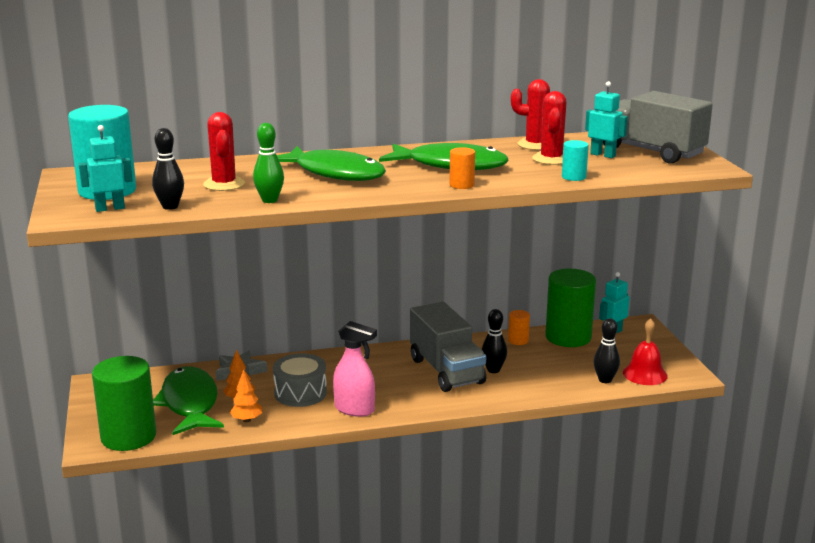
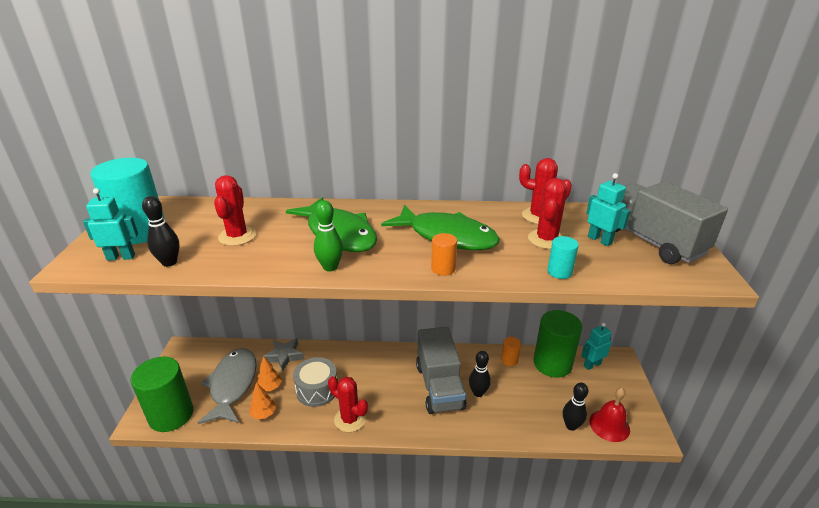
camera: 15 degrees right, 10 degrees up
green fish [153,367,224,435] -> grey fish [197,348,256,424]
green bowling pin [253,123,284,203] -> green bowling pin moved to [314,200,343,272]
pink spray bottle [333,321,377,417] -> red cactus [328,376,368,432]

